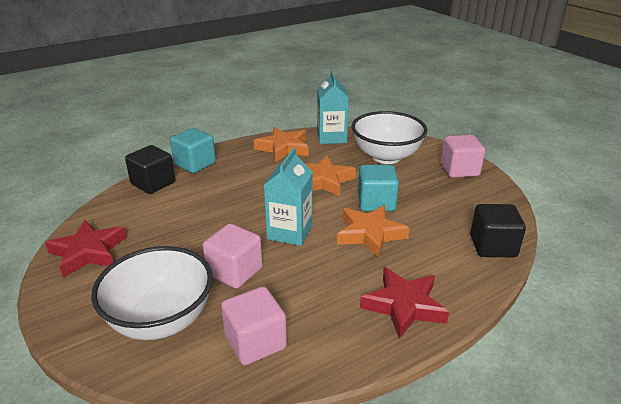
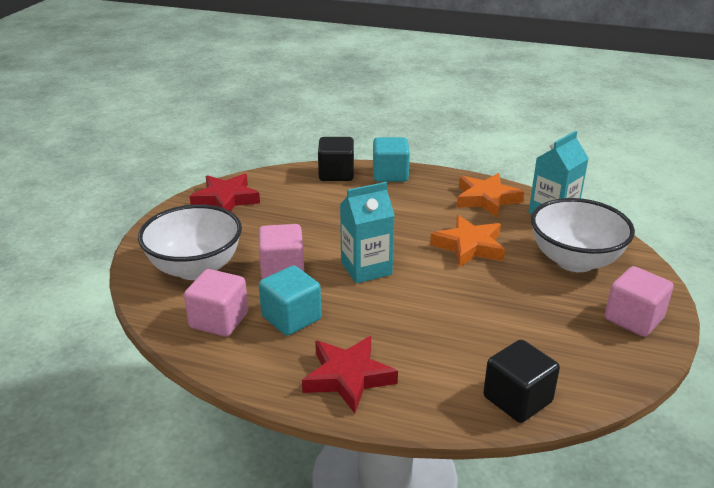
camera: 50 degrees right, 0 degrees up
orange star [337,205,410,258] -> none
turquoise cube [358,165,399,211] -> turquoise cube moved to [259,265,322,336]

